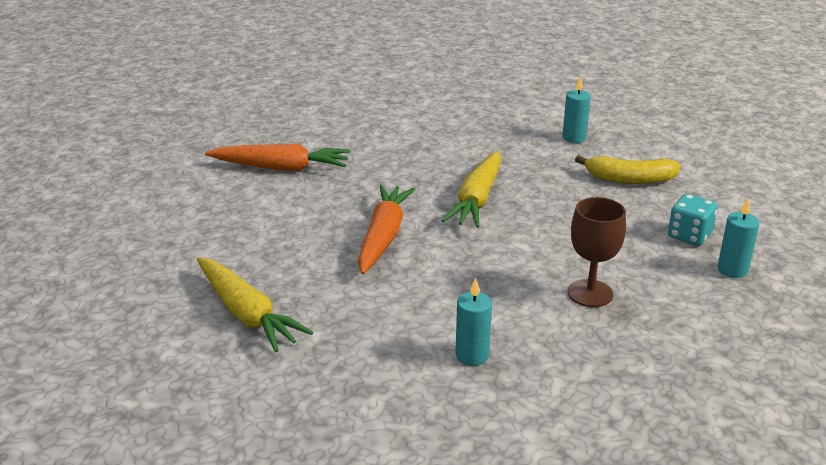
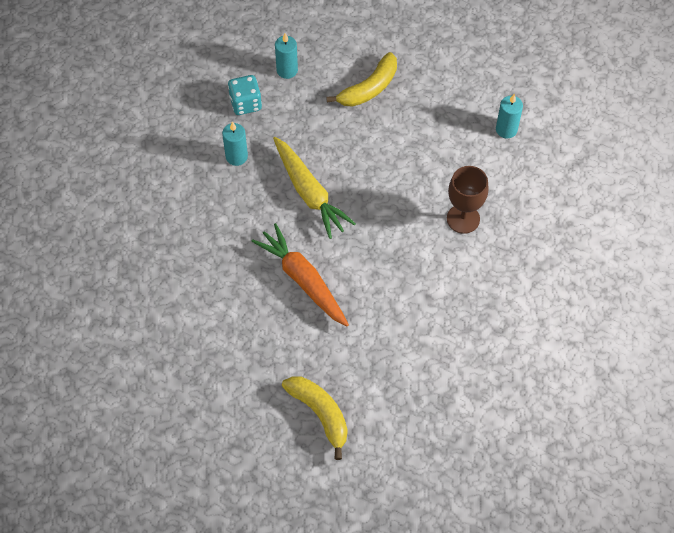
camera: 50 degrees left, 30 degrees up
yellow carrot [197,257,314,352] -> yellow banana [282,376,347,460]
orange carrot [205,144,350,171] -> none
turquoise candle [455,278,492,366] -> turquoise candle moved to [222,122,248,166]
turquoise dice [668,194,717,246] -> turquoise dice moved to [228,75,262,115]

